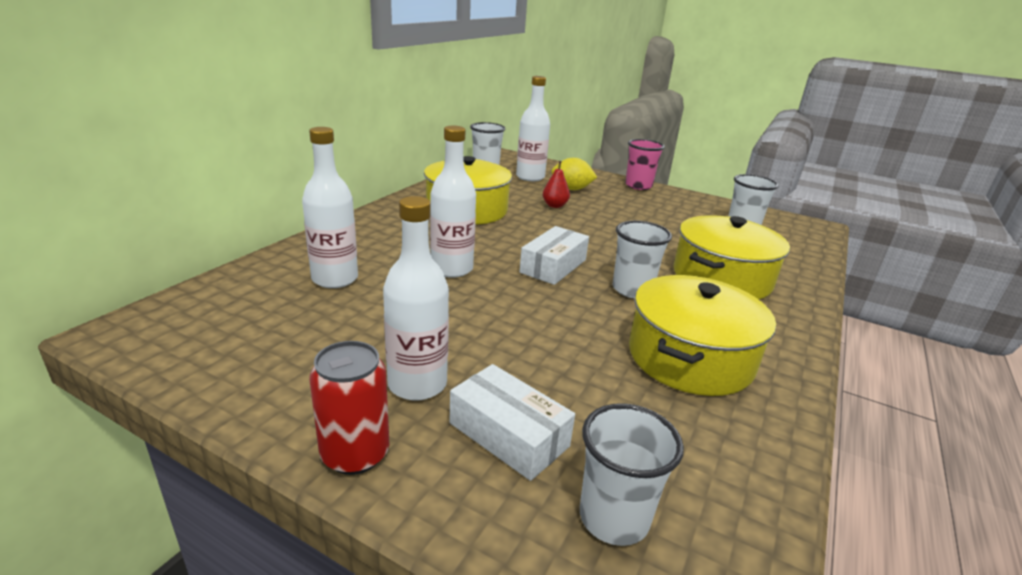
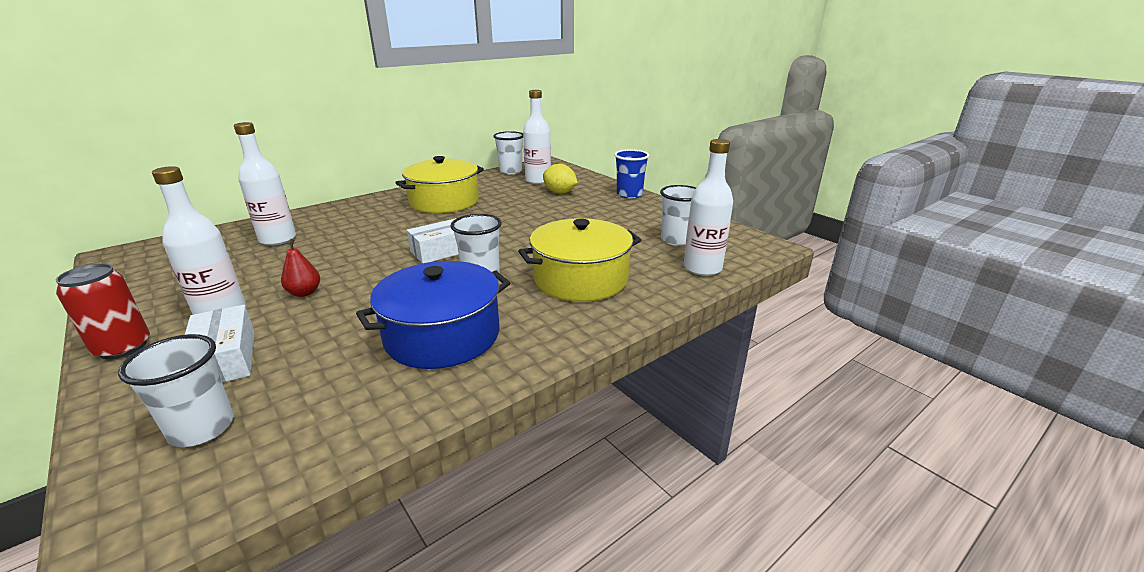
camera: 25 degrees right, 0 degrees up
white bottle [430,126,476,278] -> white bottle moved to [684,139,733,276]
red pear [543,161,570,208] -> red pear moved to [281,239,320,297]
pink cup [625,139,665,190] -> blue cup [614,149,650,198]
yellow pot [629,275,776,396] -> blue pot [356,261,510,369]

